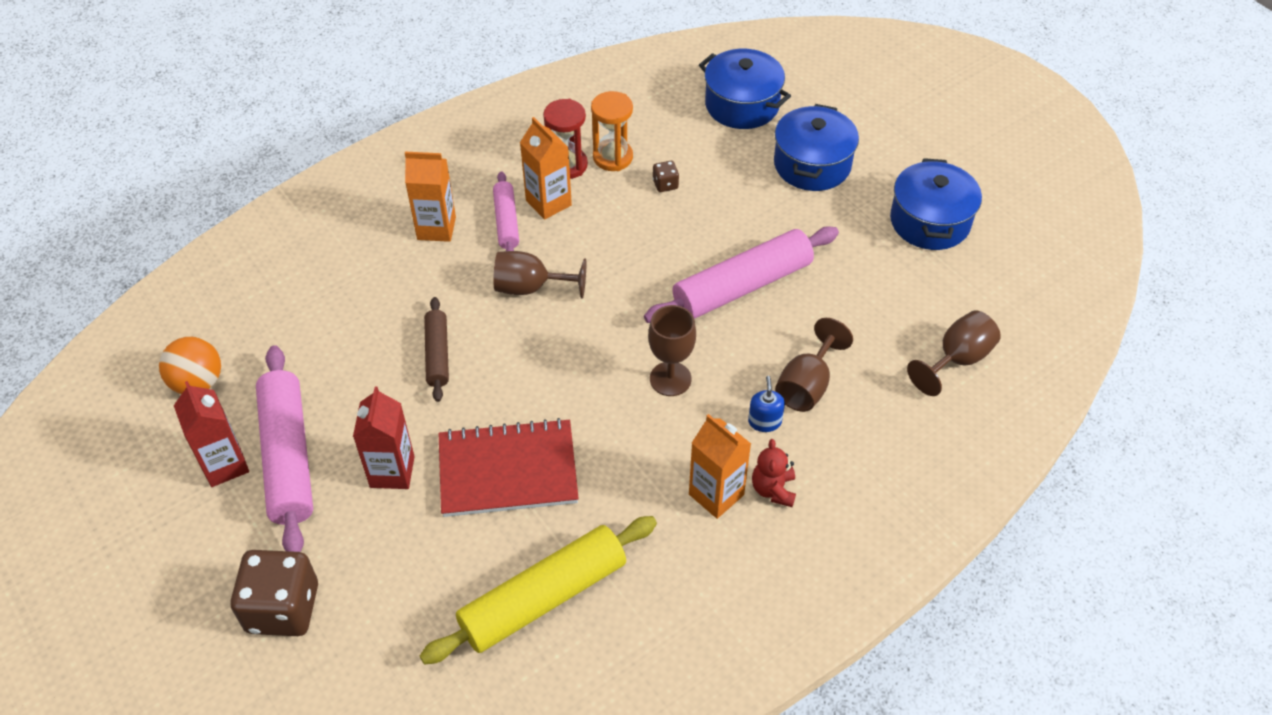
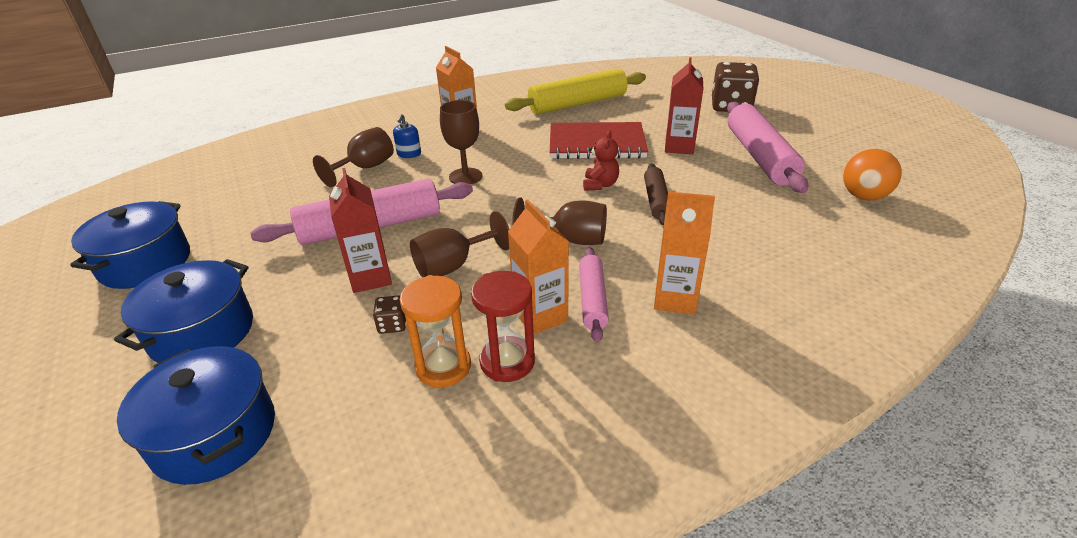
camera: 170 degrees left, 15 degrees down
red carton [174,381,249,487] -> red carton moved to [329,168,392,293]
red teddy bear [752,439,796,507] -> red teddy bear moved to [583,131,619,191]
brown goblet [907,310,1001,396] -> brown goblet moved to [410,211,509,277]

